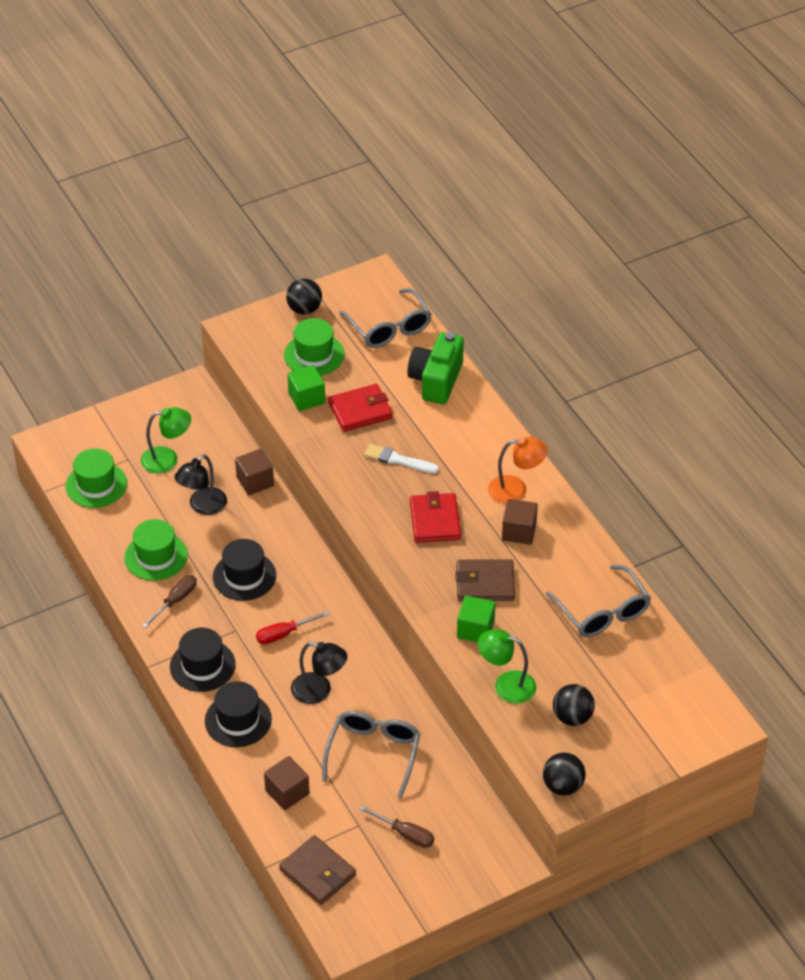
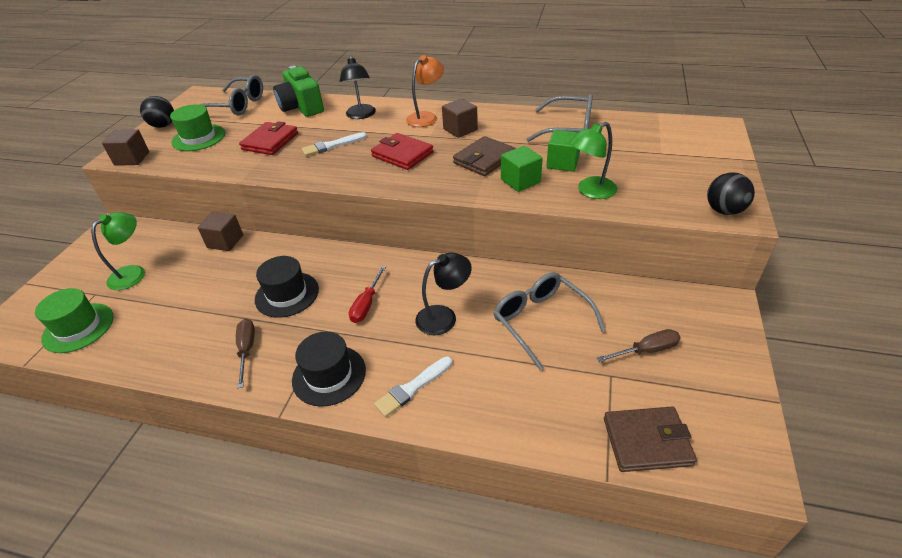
camera: 45 degrees left, 5 degrees down
green hat [124,519,188,581] -> none
black lamp [174,454,227,515] -> black lamp moved to [340,56,376,119]
black hat [205,681,272,747] -> white brush [374,356,452,417]
brown cube [264,756,309,810] -> brown cube moved to [102,129,149,166]
green cube [287,365,325,411] -> green cube moved to [546,130,580,172]
black ball [553,684,595,726] -> none

